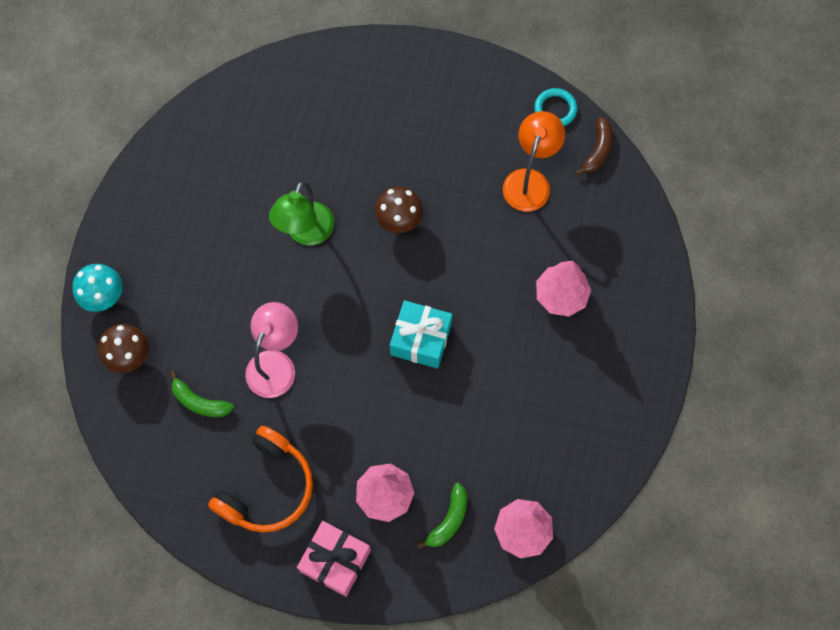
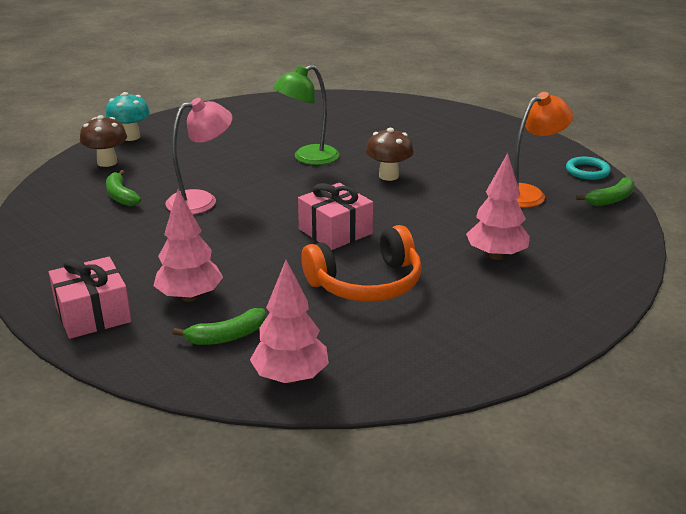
camera: 35 degrees right, 40 degrees down
orange headphones [208,426,313,532] -> orange headphones moved to [301,225,422,302]
turquoise gift [390,300,452,369] -> pink gift [298,183,373,250]
brown banana [575,117,613,176] -> green banana [576,177,635,206]

